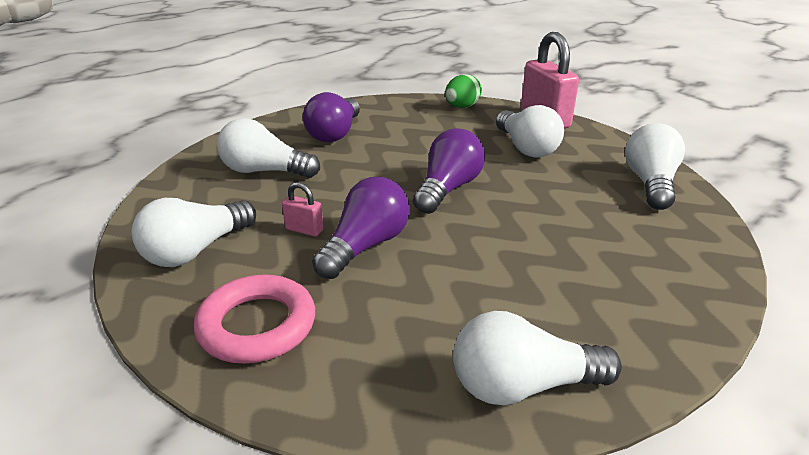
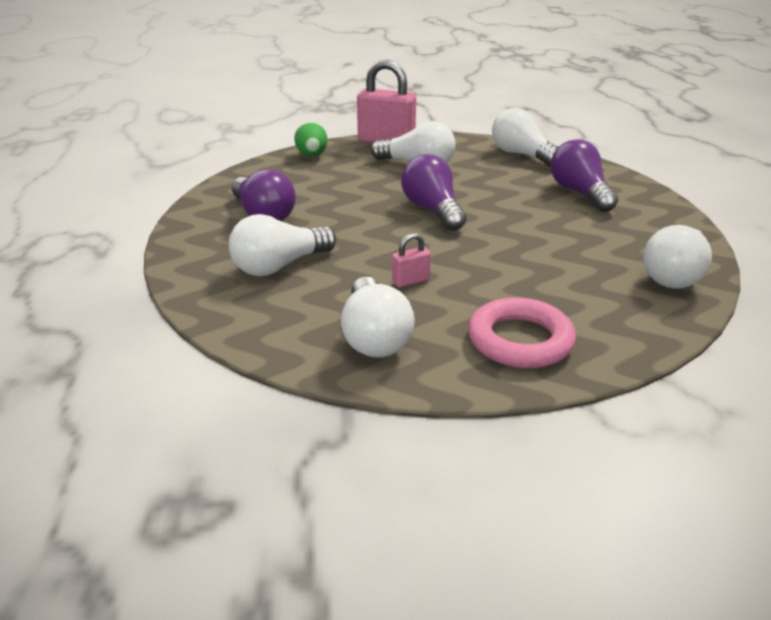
camera: 50 degrees left, 0 degrees up
purple light bulb [312,177,410,279] -> purple light bulb moved to [550,139,618,212]

